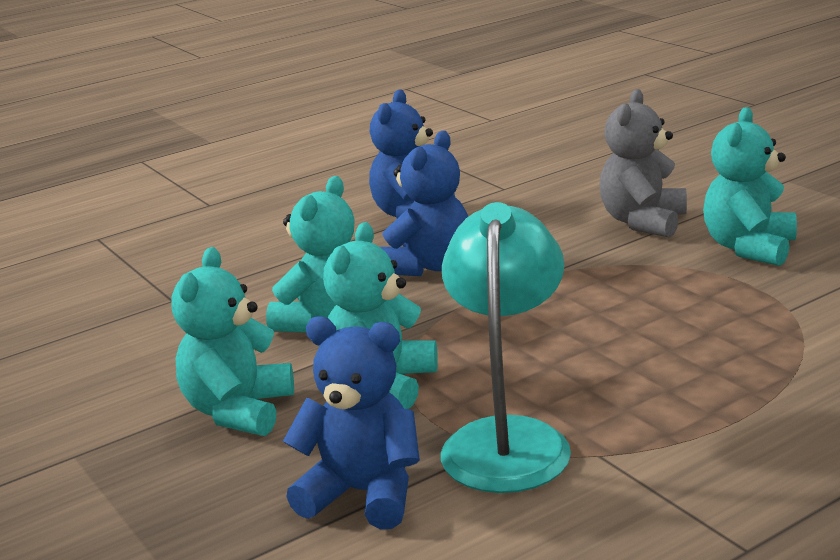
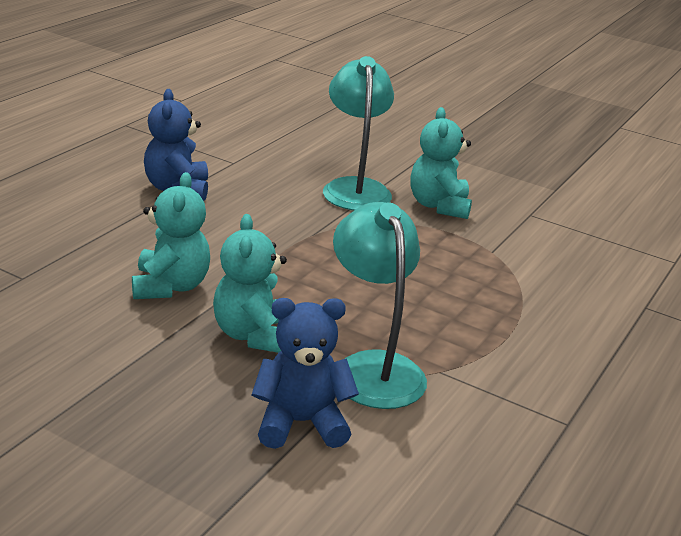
camera: 30 degrees left, 5 degrees up
turquoise teddy bear [171,247,294,436] -> none
blue teddy bear [380,131,468,276] -> none
grey teddy bear [599,89,687,238] -> turquoise lamp [323,56,394,210]

